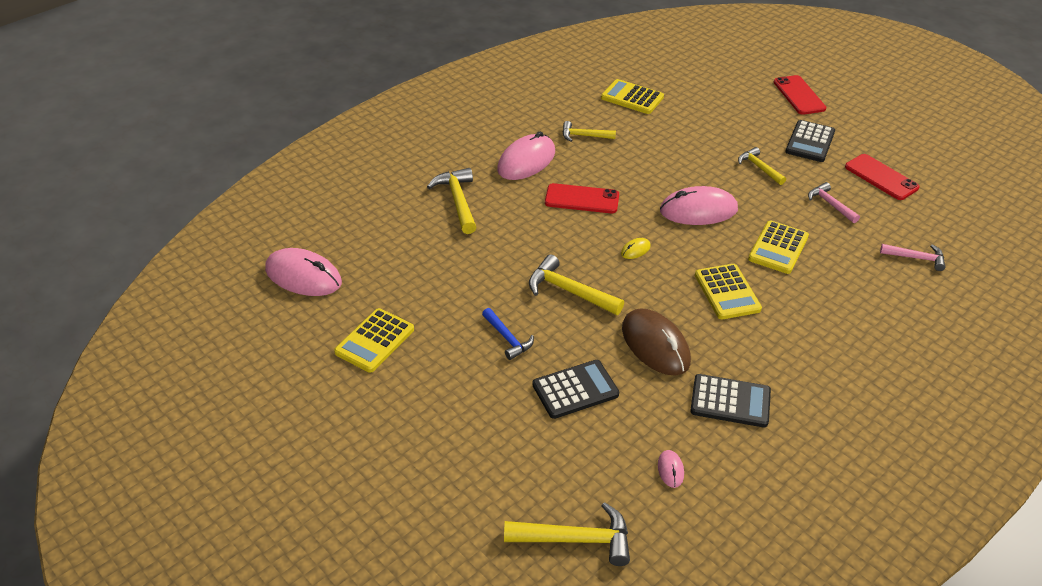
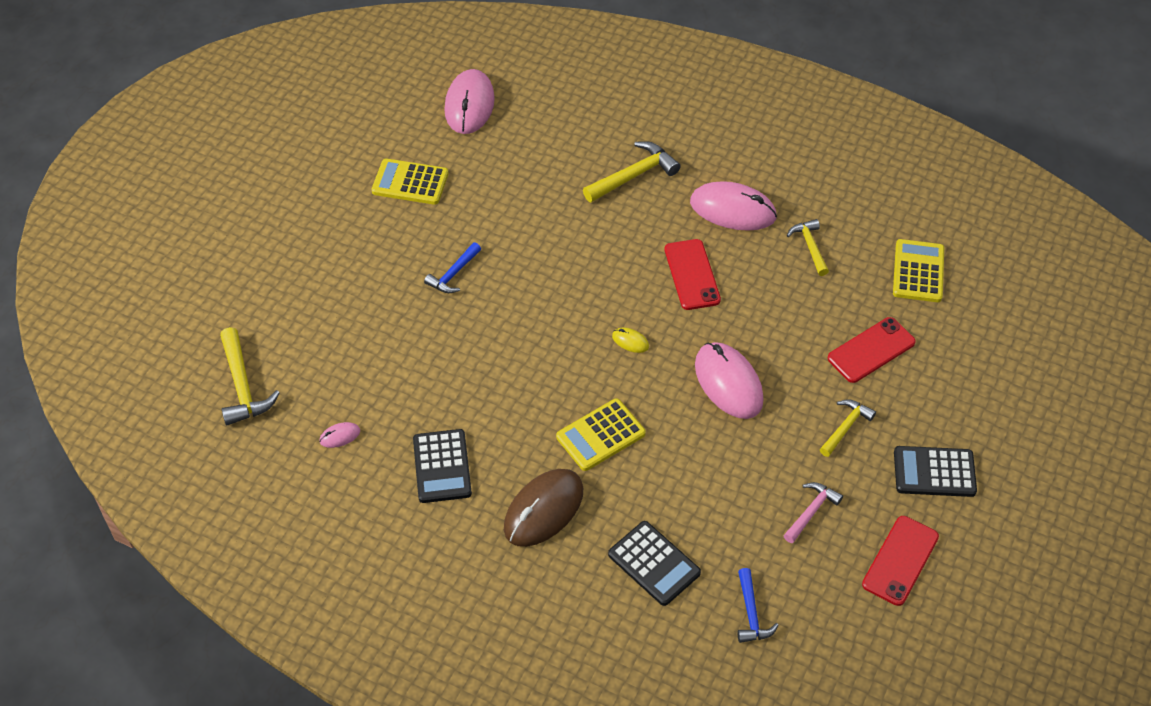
camera: 70 degrees right, 10 degrees up
yellow hammer [529,254,624,315] -> none
black calculator [533,360,619,419] -> black calculator moved to [608,521,701,606]
brown mouse [622,308,691,375] -> brown mouse moved to [504,469,583,547]
yellow calculator [748,221,809,274] -> none
red phone [773,75,826,115] -> red phone moved to [828,317,916,383]
pink hammer [880,244,945,271] -> blue hammer [738,568,779,643]

